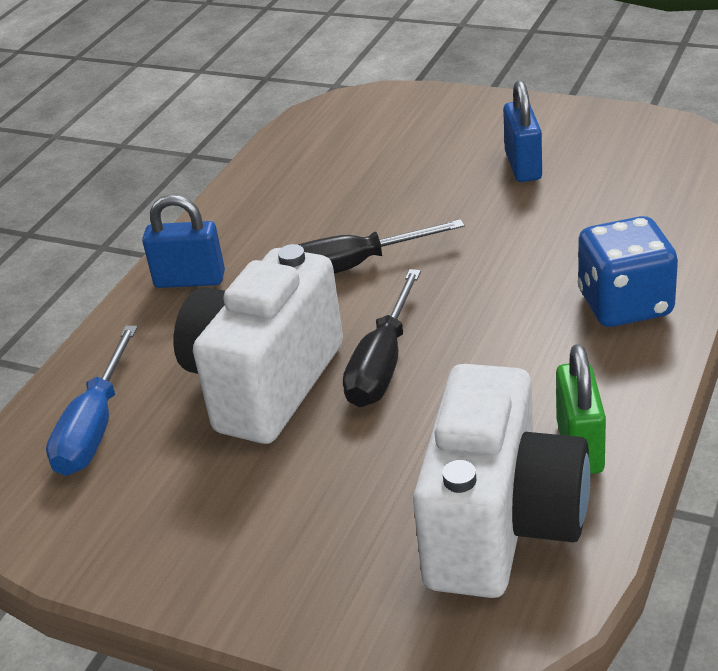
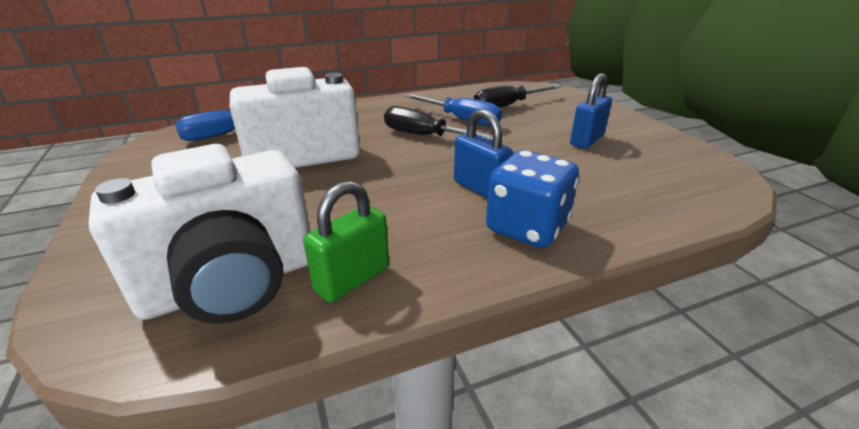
camera: 40 degrees right, 5 degrees down
blue padlock [142,195,225,288] -> blue padlock moved to [454,109,513,198]
black screwdriver [343,269,421,407] -> black screwdriver moved to [474,85,561,108]
none -> blue screwdriver [405,94,502,127]

